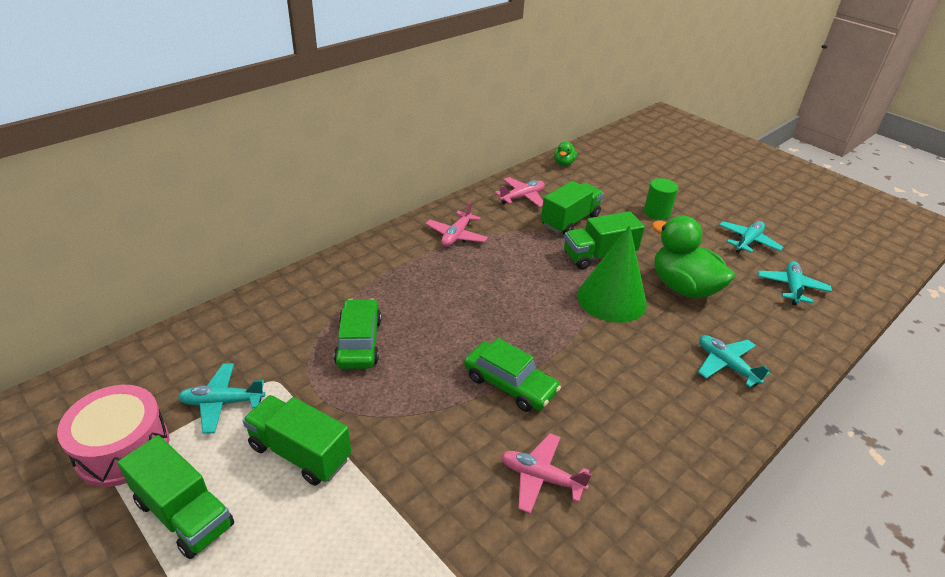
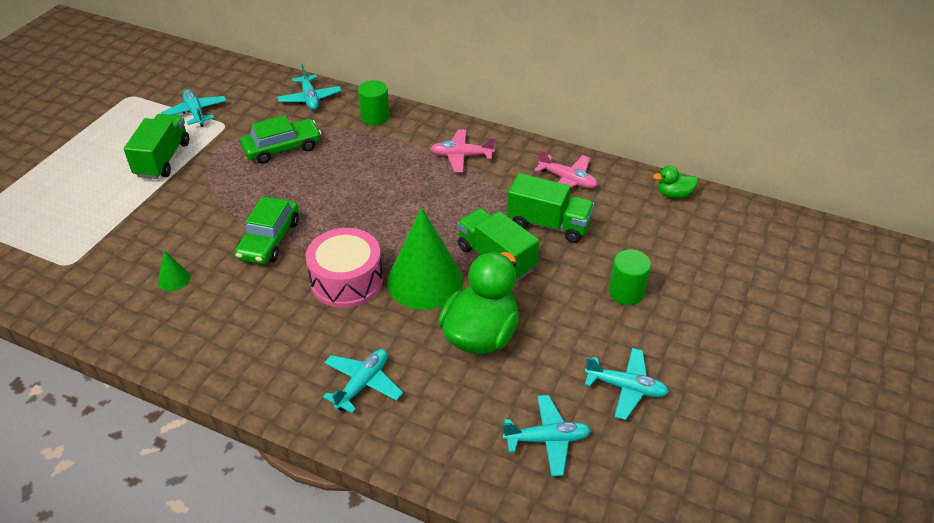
camera: 70 degrees right, 5 degrees up
pink drum [57,385,169,487] -> pink drum moved to [306,228,383,308]
green truck [117,435,234,559] -> none
pink plane [501,433,592,514] -> green cone [158,250,191,291]
none -> turquoise plane [277,64,342,110]
none -> green cylinder [358,80,390,125]

